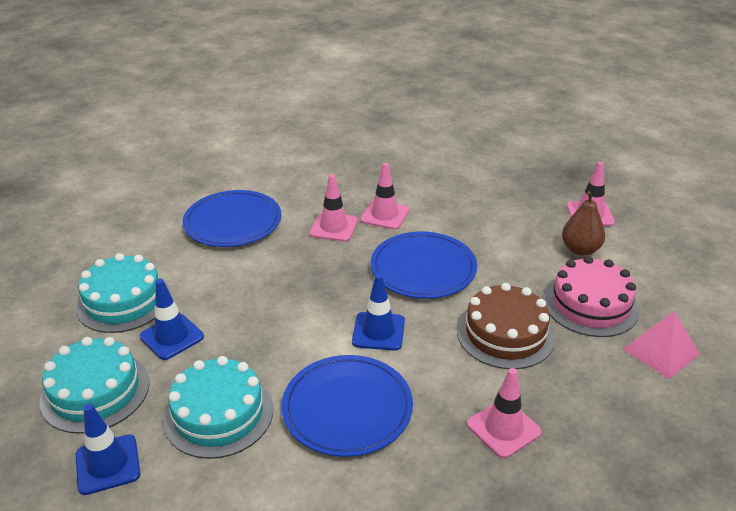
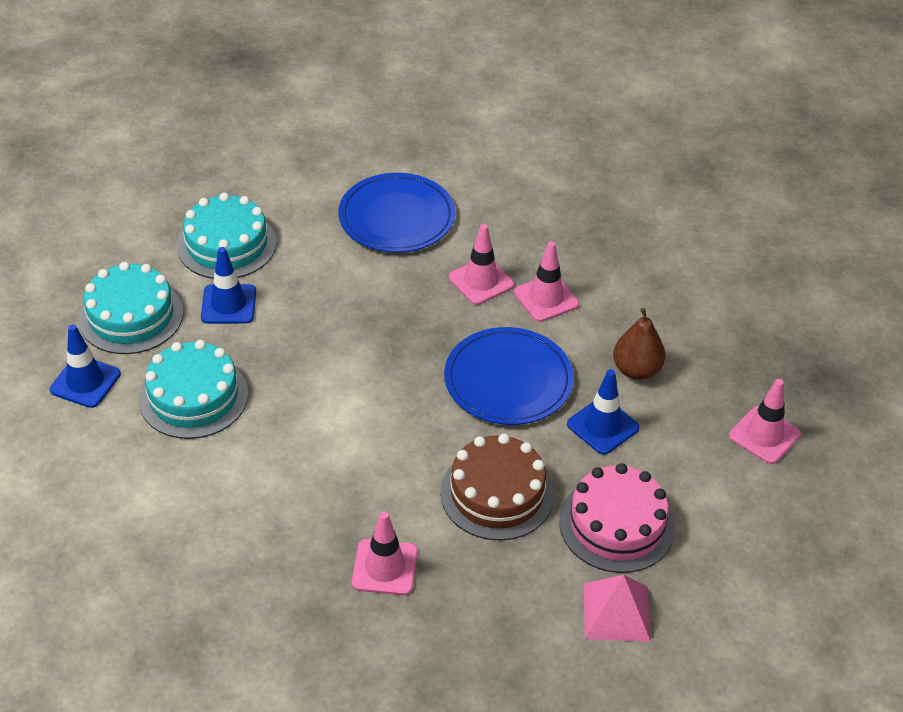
camera: 40 degrees right, 10 degrees up
blue plate [281,355,413,457] -> none
blue traffic cone [352,274,405,351] -> blue traffic cone moved to [567,369,640,455]
brown pear [562,191,605,255] -> brown pear moved to [613,308,665,380]

